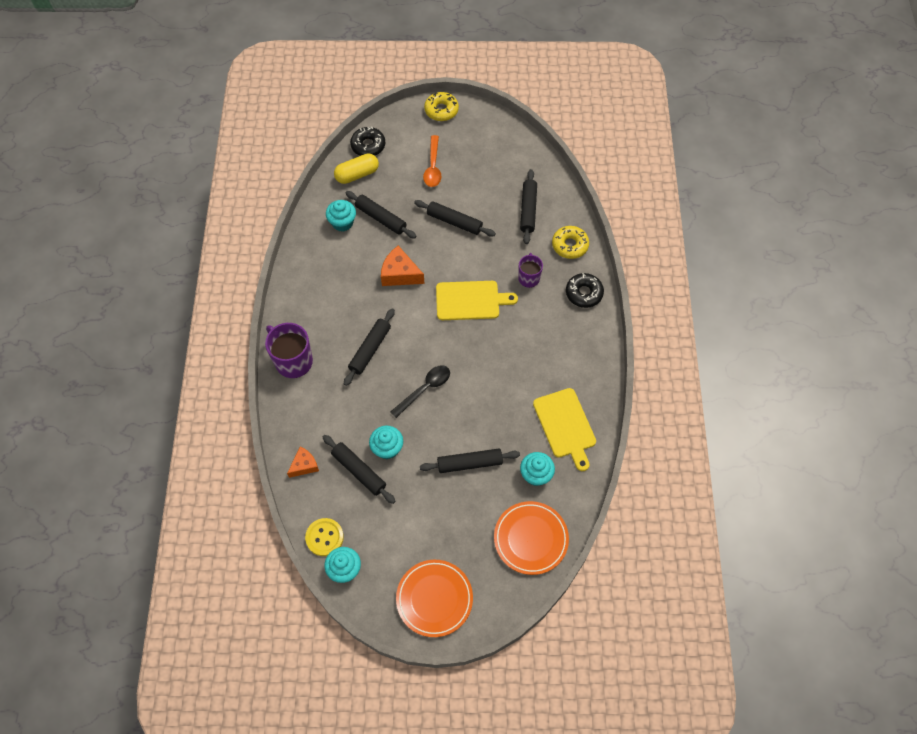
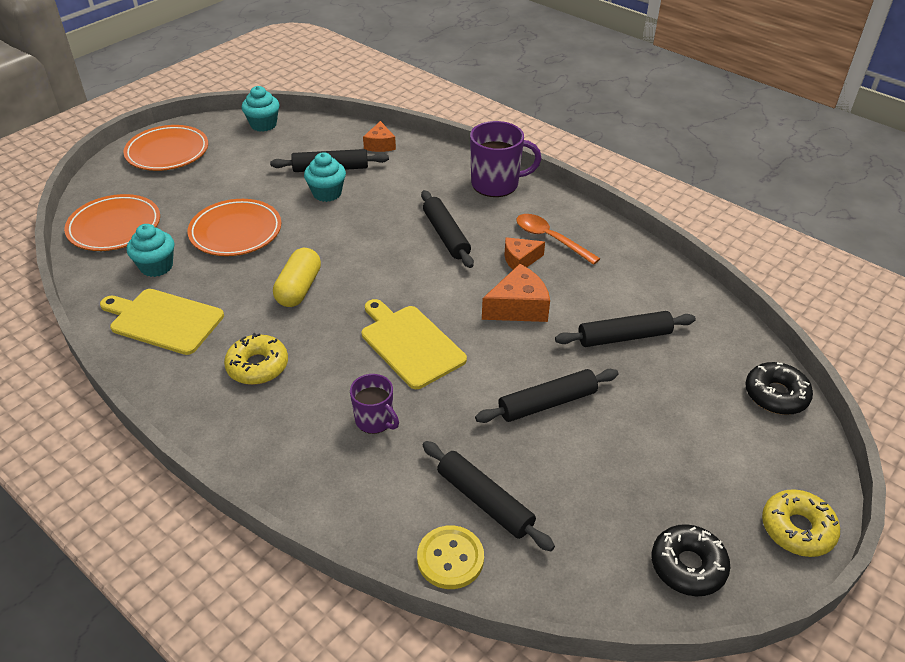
camera: 130 degrees right, 20 degrees down
yellow button [305,518,344,556] -> yellow button moved to [417,525,484,589]
turquoise cupcake [326,200,356,232] -> none
yellow capsule [334,154,379,184] -> yellow capsule moved to [273,248,321,307]
black spoon [391,365,450,418] -> none
black rolling pin [420,449,520,473] -> orange plate [188,199,281,256]
orange spoon [423,135,441,187] -> orange spoon moved to [516,214,600,265]
yellow cutting board [436,281,518,320] -> yellow cutting board turned 105 degrees clockwise [362,299,467,389]
yellow donut [552,226,589,259] -> yellow donut moved to [224,333,288,385]
black donut [566,273,604,308] -> black donut moved to [652,524,730,596]
none -> orange cheese [504,237,545,270]

